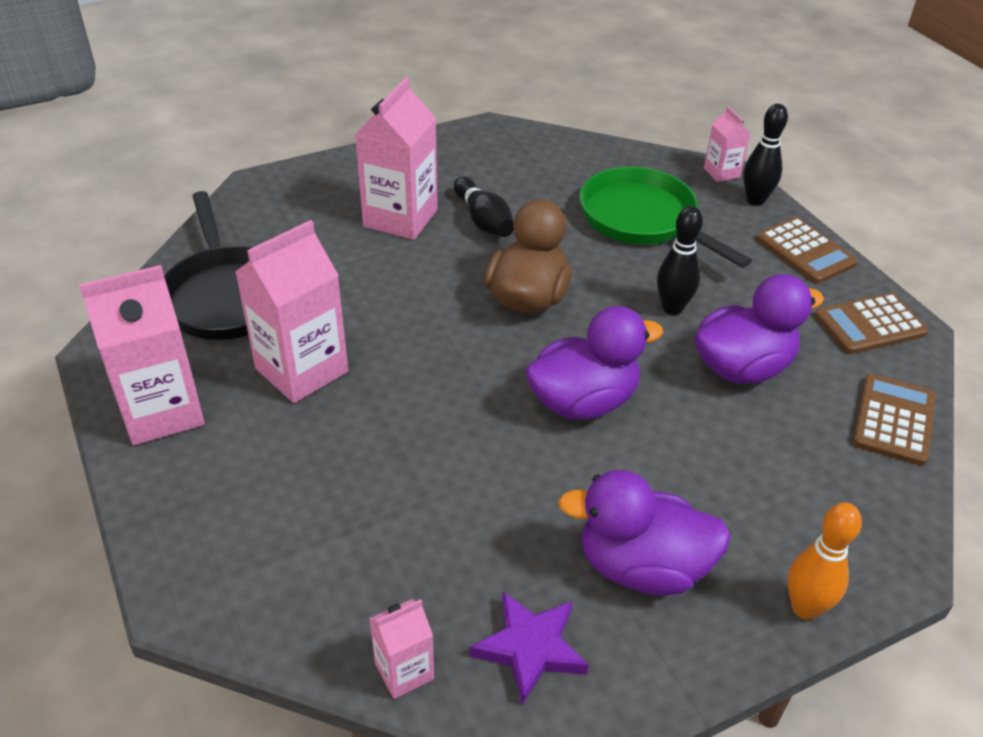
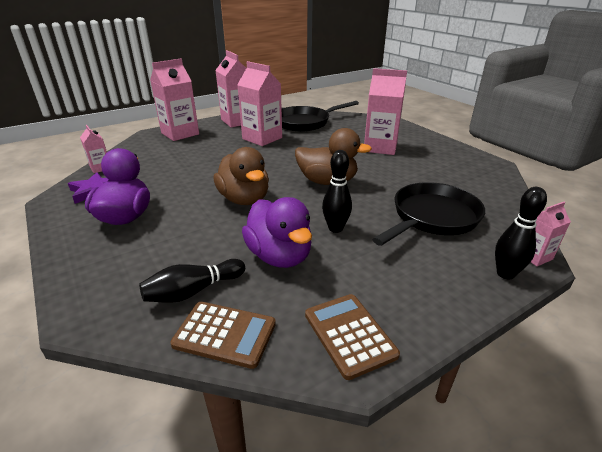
camera: 85 degrees right, 10 degrees down
black bowling pin [454,176,514,237] -> black bowling pin moved to [139,259,245,303]
purple duck [525,306,663,420] -> brown duck [213,147,269,205]
green pan [580,167,752,268] -> black pan [372,182,485,246]
brown calculator [756,217,858,284] -> none
orange bowling pin [787,502,862,620] -> none
none -> pink carton [150,59,199,141]

